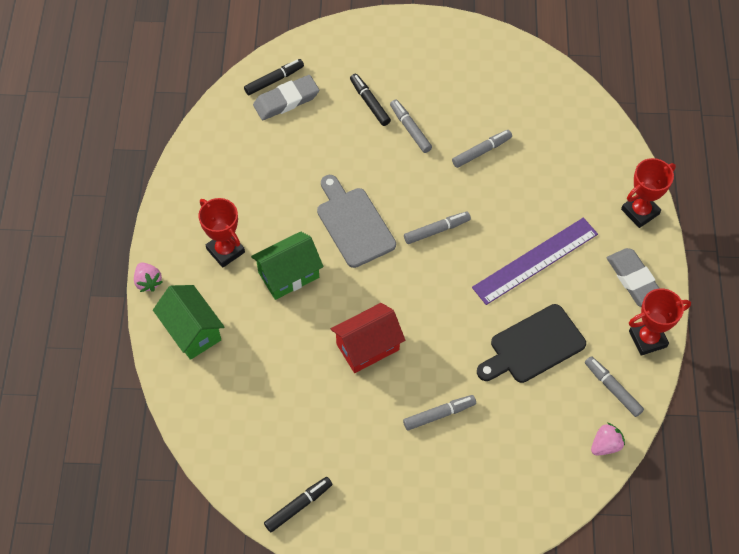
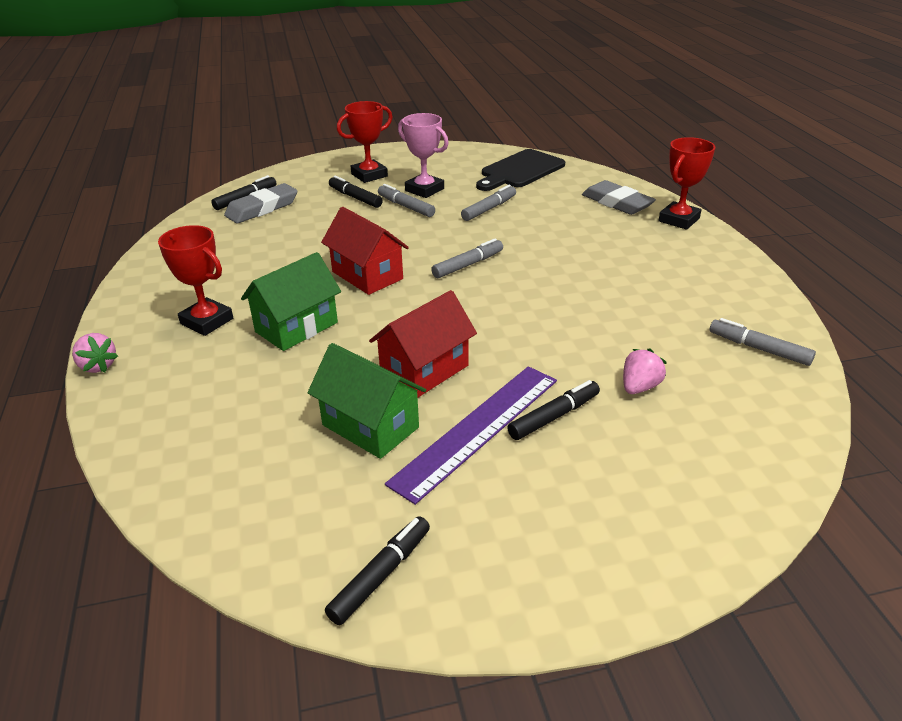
camera: 15 degrees left, 25 degrees down
green house [153,285,224,360] -> green house moved to [308,343,426,459]
grey cutting board [317,175,396,268] -> red house [321,207,409,295]
grey marker [403,395,476,431] -> black marker [507,380,600,440]
purple ruler [472,218,598,305] -> purple ruler moved to [385,366,557,505]
black cutting board [477,304,586,383] -> black cutting board moved to [476,149,565,191]
pink strawberry [591,423,625,455] -> pink strawberry moved to [623,348,667,394]
grey eraser [607,248,659,307] -> grey eraser moved to [582,180,656,215]
red trophy [629,288,691,356] -> red trophy moved to [337,101,393,183]
none -> pink trophy [398,113,449,198]

